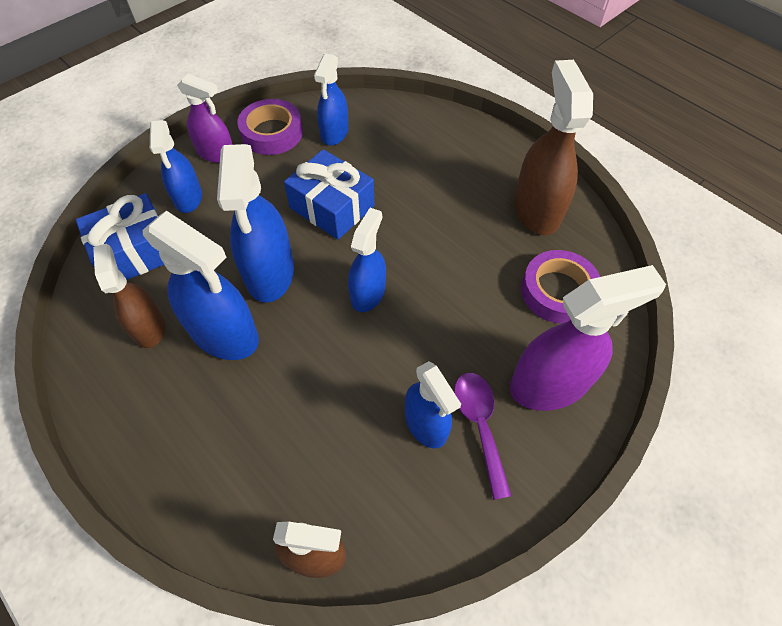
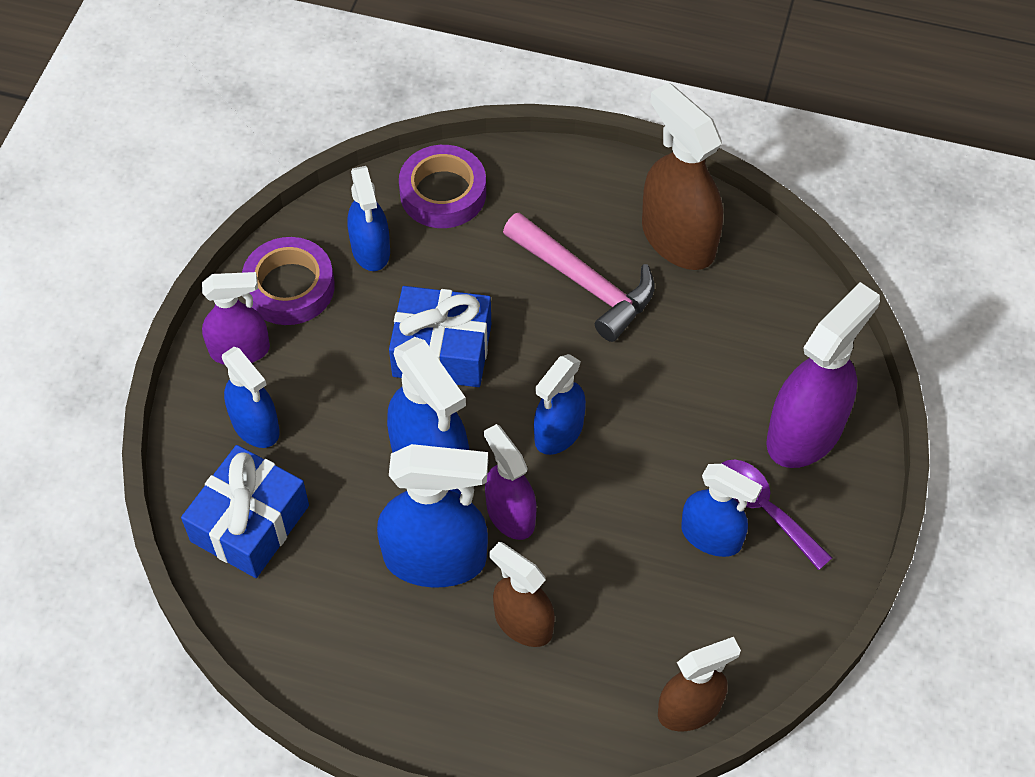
camera: 30 degrees left, 0 degrees up
brown spray bottle [93,244,165,348] -> brown spray bottle moved to [489,542,555,647]
blue spray bottle [348,208,386,312] -> blue spray bottle turned 135 degrees counterclockwise [534,354,586,455]
purple tape [521,250,600,324] -> purple tape moved to [399,145,486,228]
none -> purple spray bottle [484,424,537,540]
none -> pink hammer [503,212,655,342]

